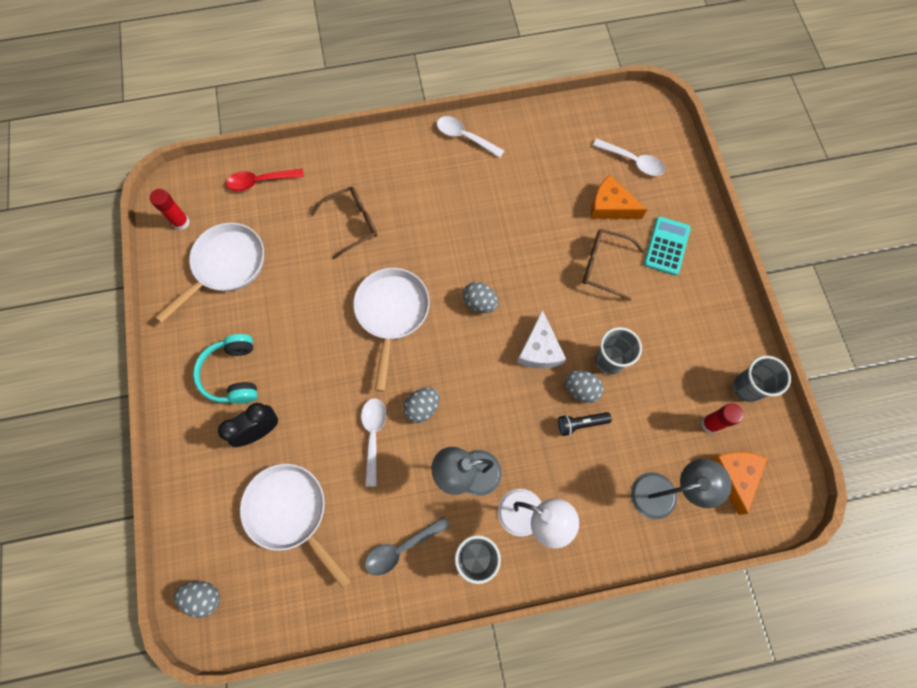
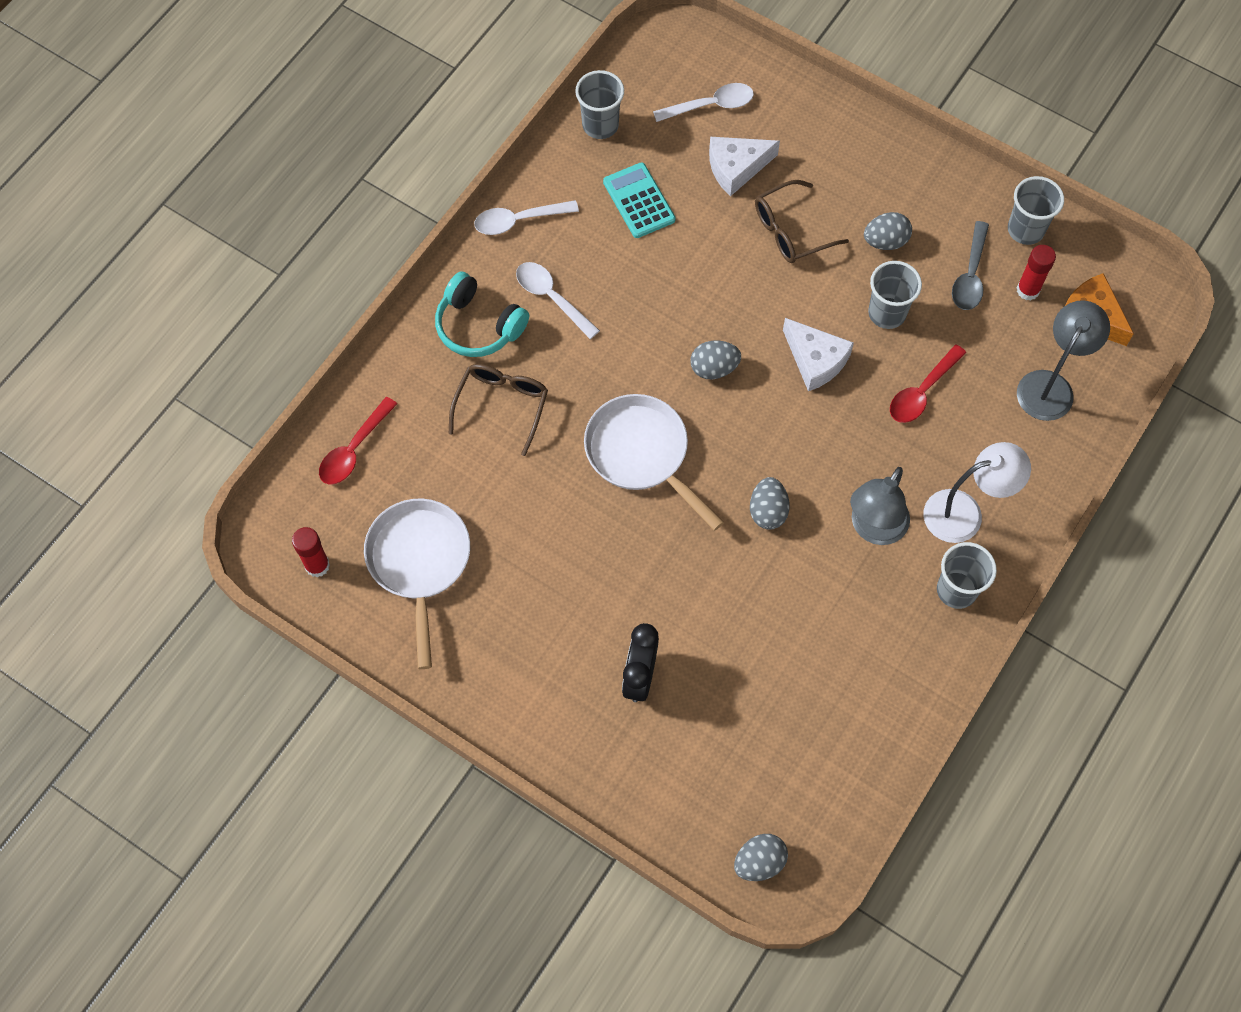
camera: 45 degrees left, 5 degrees down
turquoise headphones [193,334,258,404] -> turquoise headphones moved to [435,272,529,357]
white pan [240,464,351,589] -> none
white spoon [361,398,386,487] -> white spoon moved to [516,262,600,339]
grey spoon [365,517,450,576] -> grey spoon moved to [952,221,989,310]
black flashlight [558,412,612,436] -> red spoon [890,344,966,423]
grey egg [565,370,603,403] -> grey egg moved to [864,212,912,250]
orange cheese [591,175,647,219] -> white cheese [709,137,780,196]
turquoise calculator [644,216,691,276] -> turquoise calculator moved to [603,163,676,238]
none -> grey cup [575,70,624,139]

